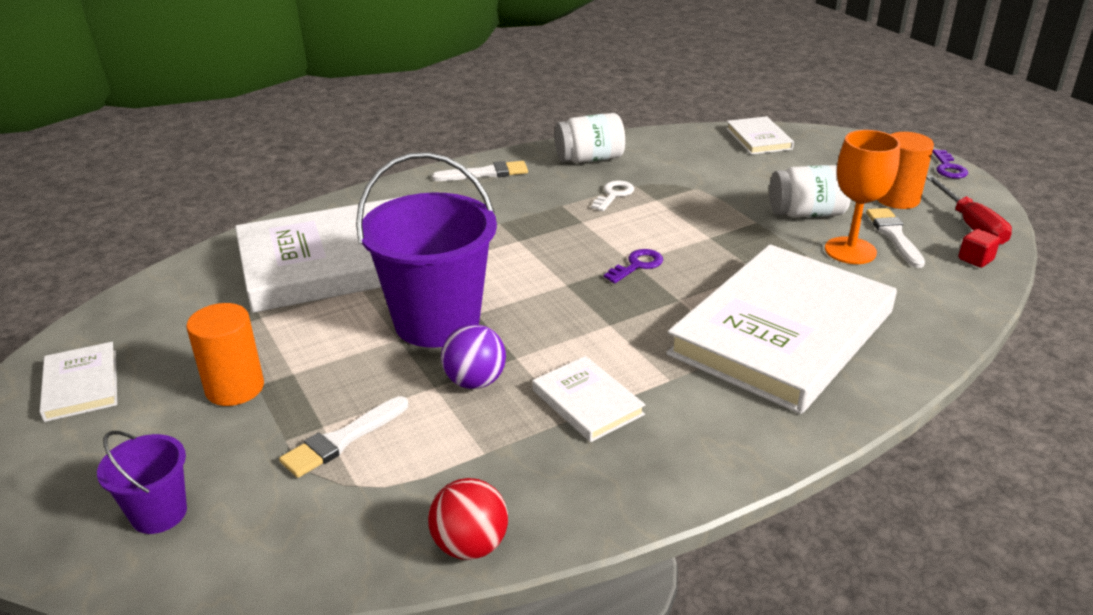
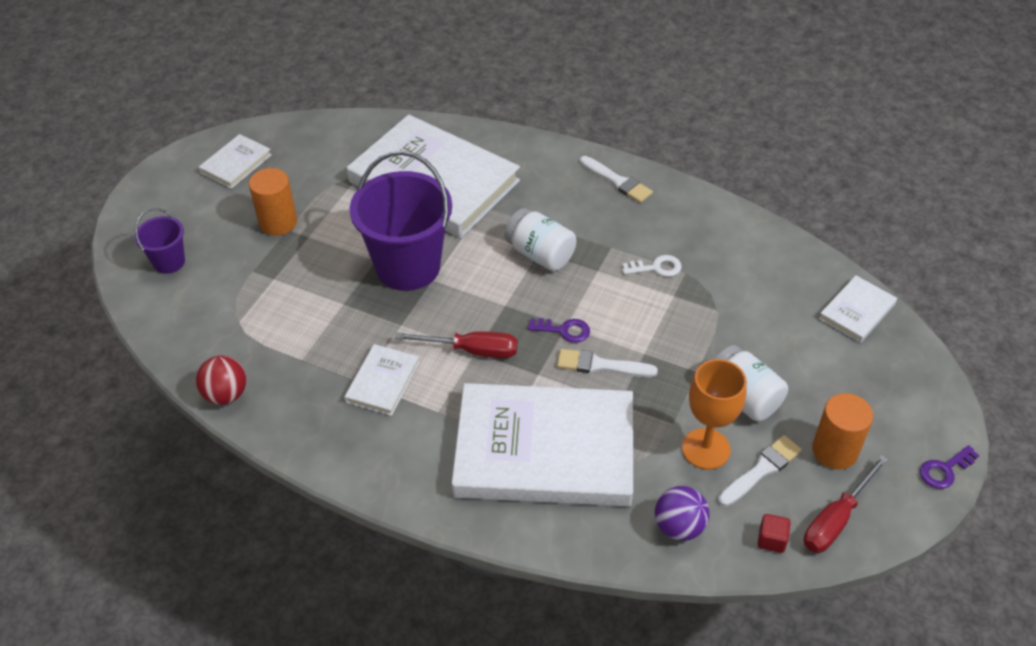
camera: 55 degrees right, 15 degrees up
white brush [279,396,408,478] -> white brush moved to [557,349,658,377]
purple ball [441,324,506,389] -> purple ball moved to [655,486,709,541]
white jar [554,113,625,163] -> white jar moved to [505,208,576,271]
none -> red screwdriver [394,331,518,358]

